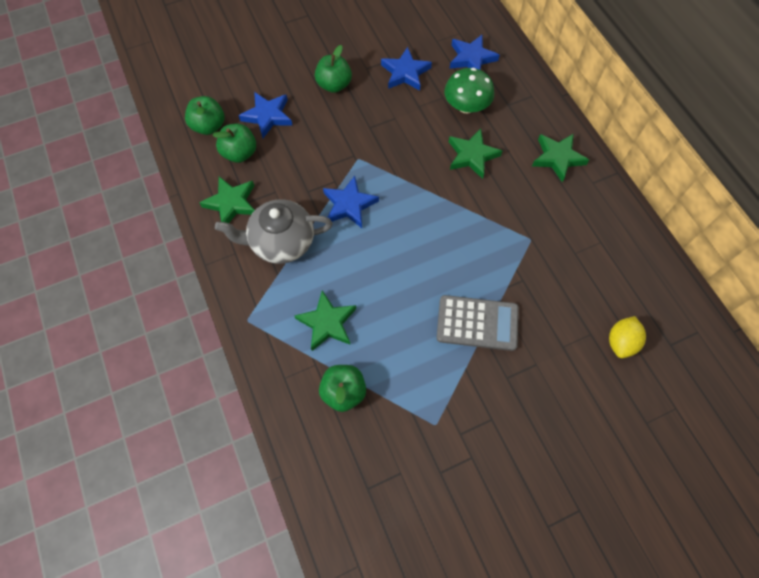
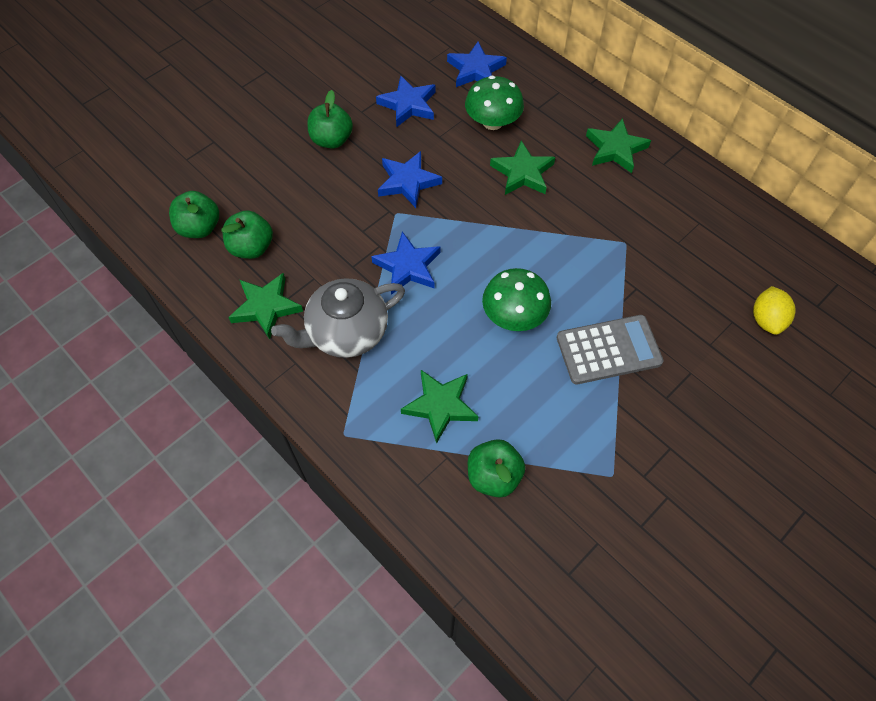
camera: 20 degrees left, 5 degrees down
blue star [238,92,293,138] -> blue star moved to [378,151,442,208]
none -> green mushroom [482,268,551,331]

